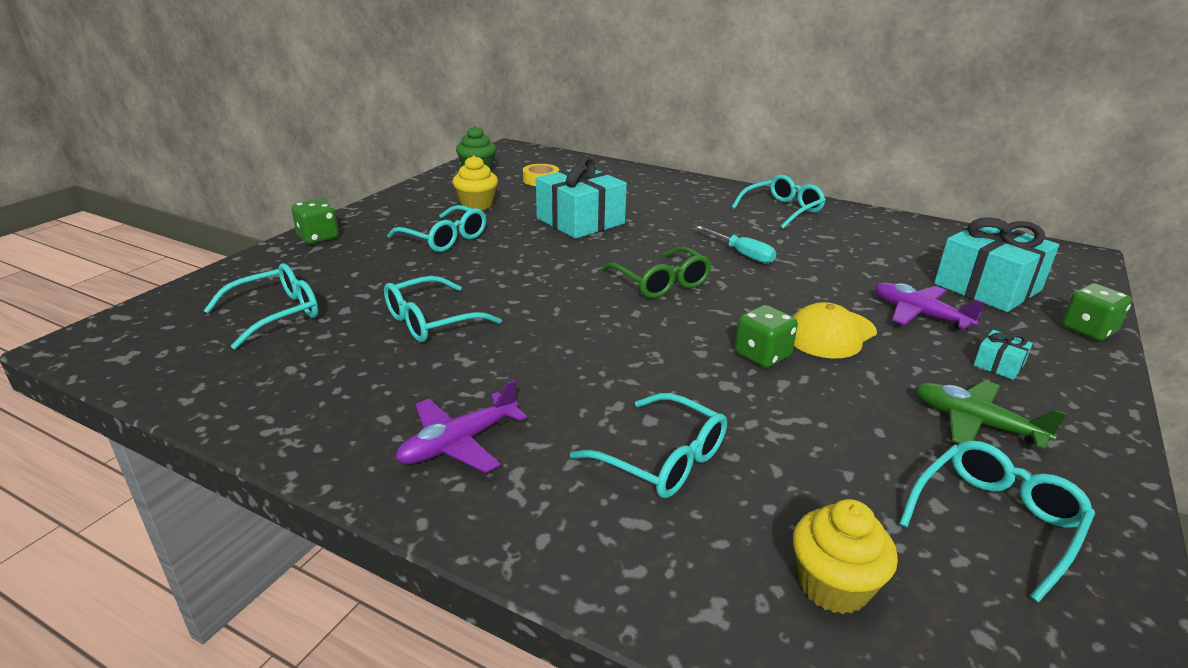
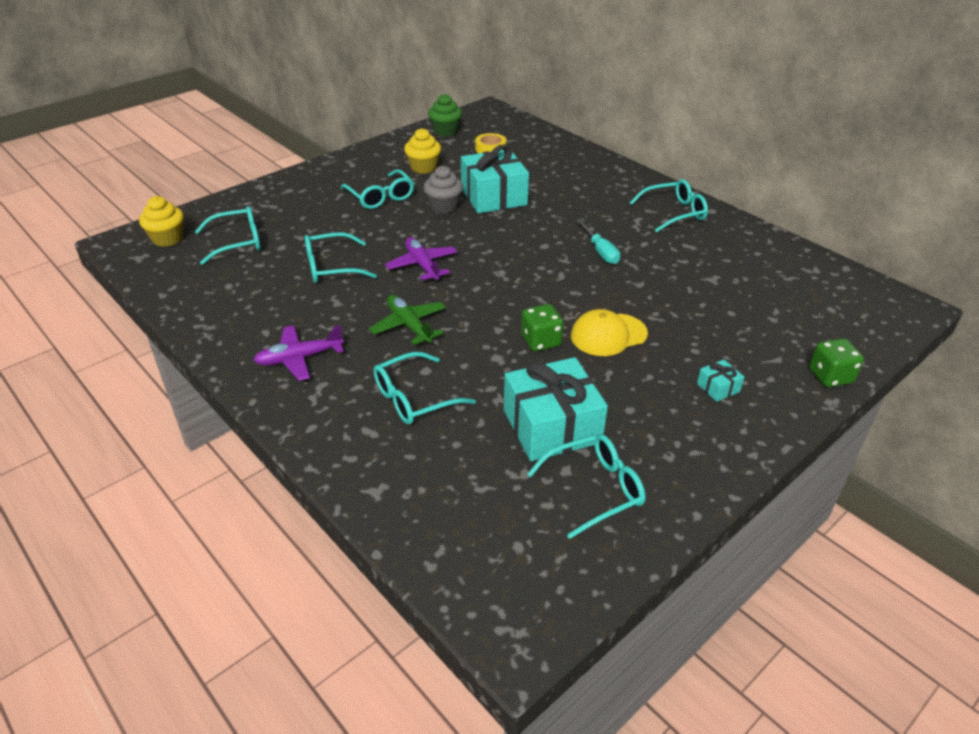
camera: 20 degrees right, 10 degrees up
green dice [291,199,339,244] -> none
turquoise glasses [570,393,727,498] -> turquoise glasses turned 90 degrees clockwise [373,352,476,424]
green glasses [602,246,712,298] -> none
yellow cupcake [793,499,898,614] -> yellow cupcake moved to [139,196,184,247]
purple plane [875,283,985,330] -> purple plane moved to [385,237,457,281]
green plane [915,380,1067,449] -> green plane moved to [369,295,446,345]
turquoise gift [934,217,1059,312] -> turquoise gift moved to [504,357,608,461]
none -> grey cupcake [423,166,463,214]

